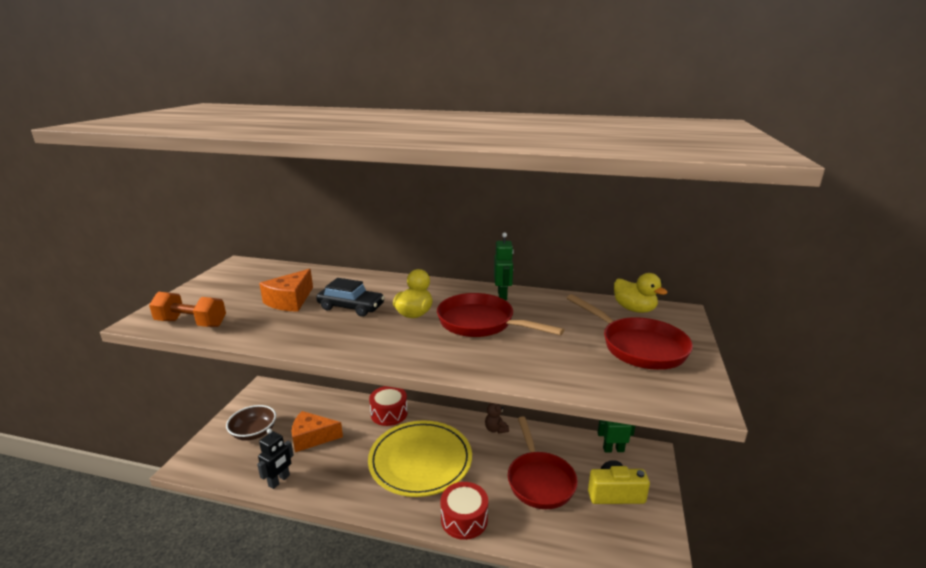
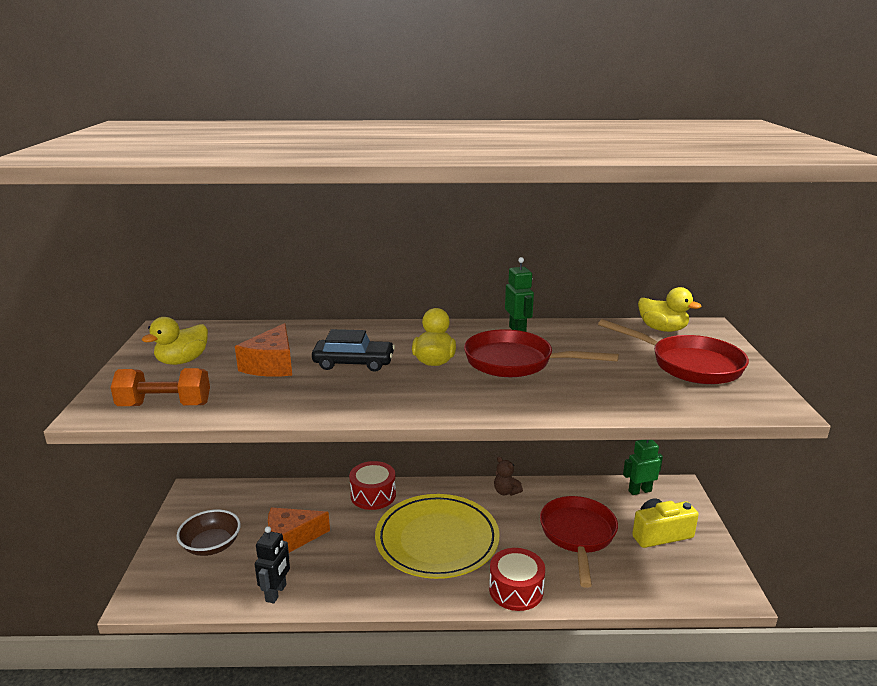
camera: 15 degrees left, 0 degrees up
red pan [508,417,578,509] -> red pan turned 150 degrees counterclockwise [540,496,618,588]
none -> yellow duck [142,317,208,365]

